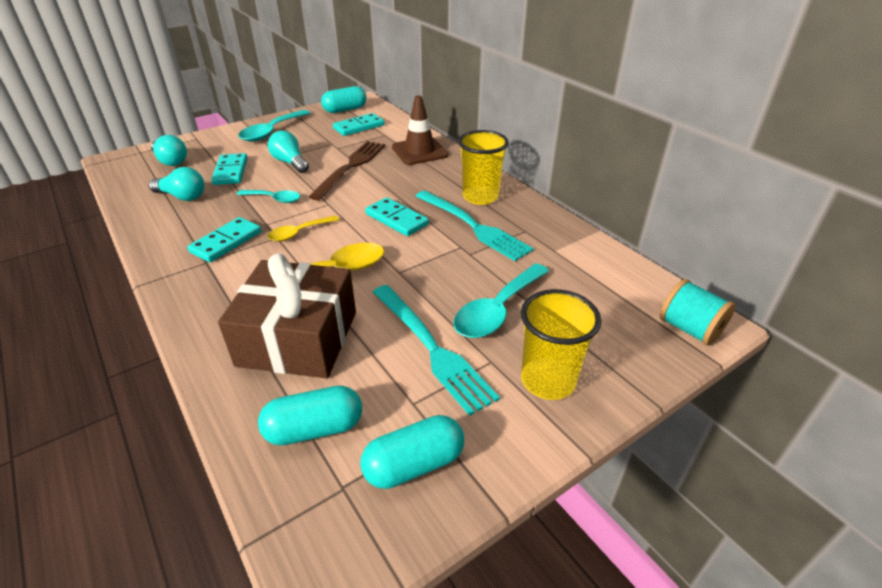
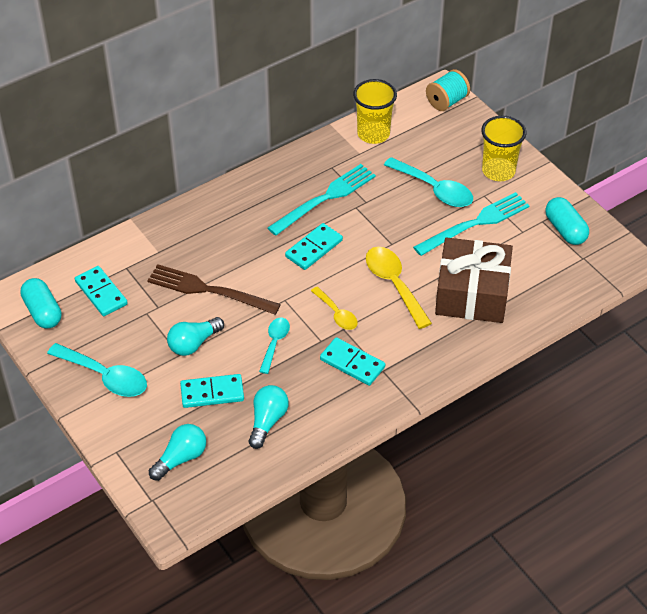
camera: 90 degrees left, 10 degrees up
turquoise capsule [258,386,362,445] -> none
brown traffic cone [392,95,448,165] -> none
yellow cup [458,130,509,205] -> yellow cup moved to [353,79,397,144]

